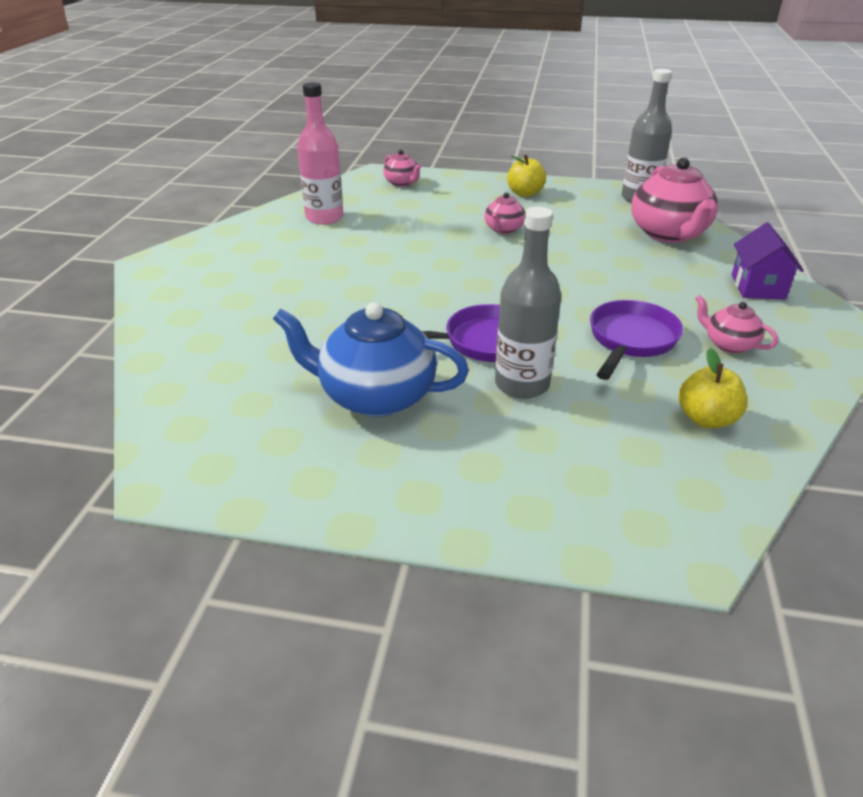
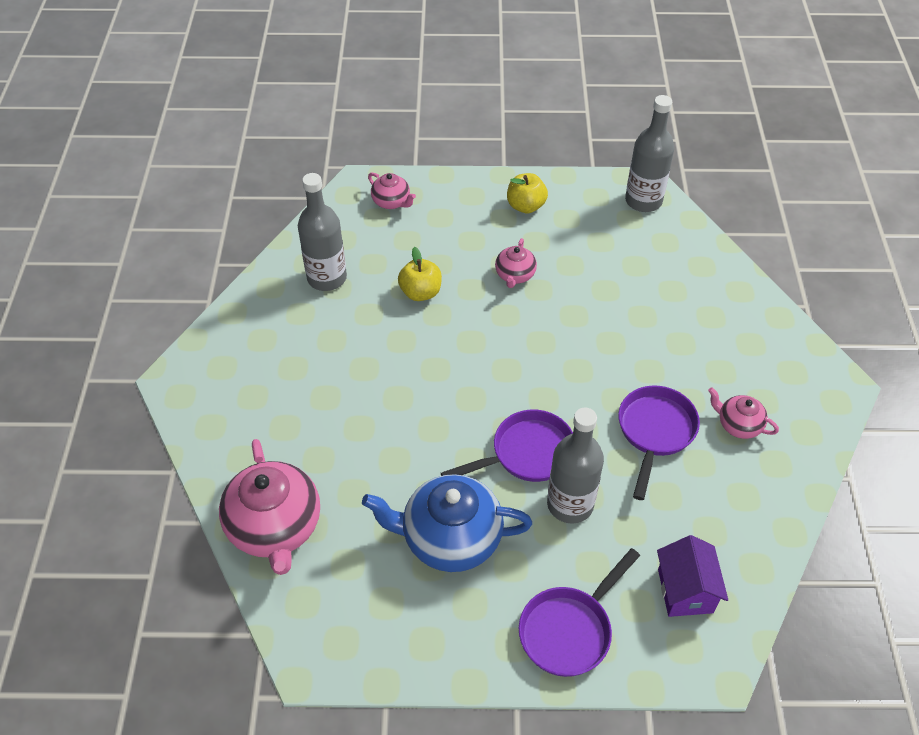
camera: 10 degrees left, 15 degrees up
pink bottle [297,82,344,225] -> grey bottle [298,173,347,291]
pink teapot [631,157,718,243] -> pink teapot moved to [219,439,320,575]
yellow apple [678,348,747,428] -> yellow apple moved to [398,247,442,301]
purple house [732,222,804,300] -> purple house moved to [657,535,728,617]
none -> purple pan [519,548,640,677]

